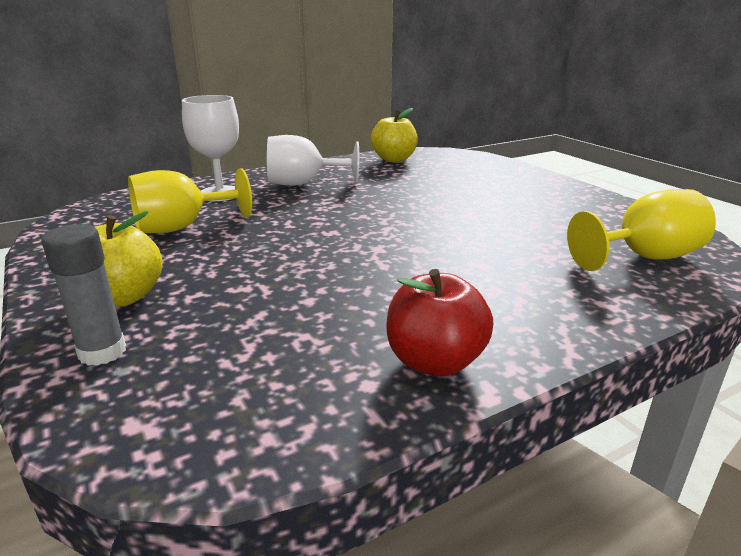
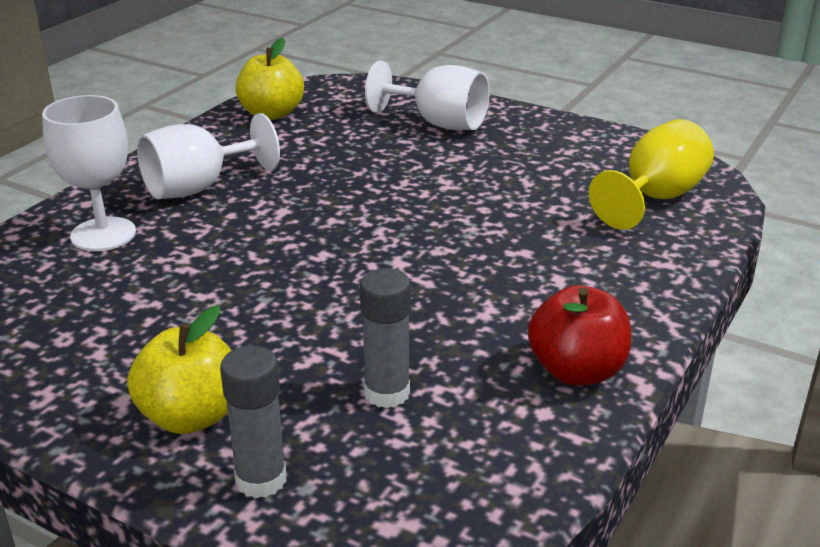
camera: 30 degrees left, 5 degrees up
yellow goblet [128,168,252,233] -> none
none -> grey glue stick [360,268,411,408]
none -> white goblet [365,61,490,130]

